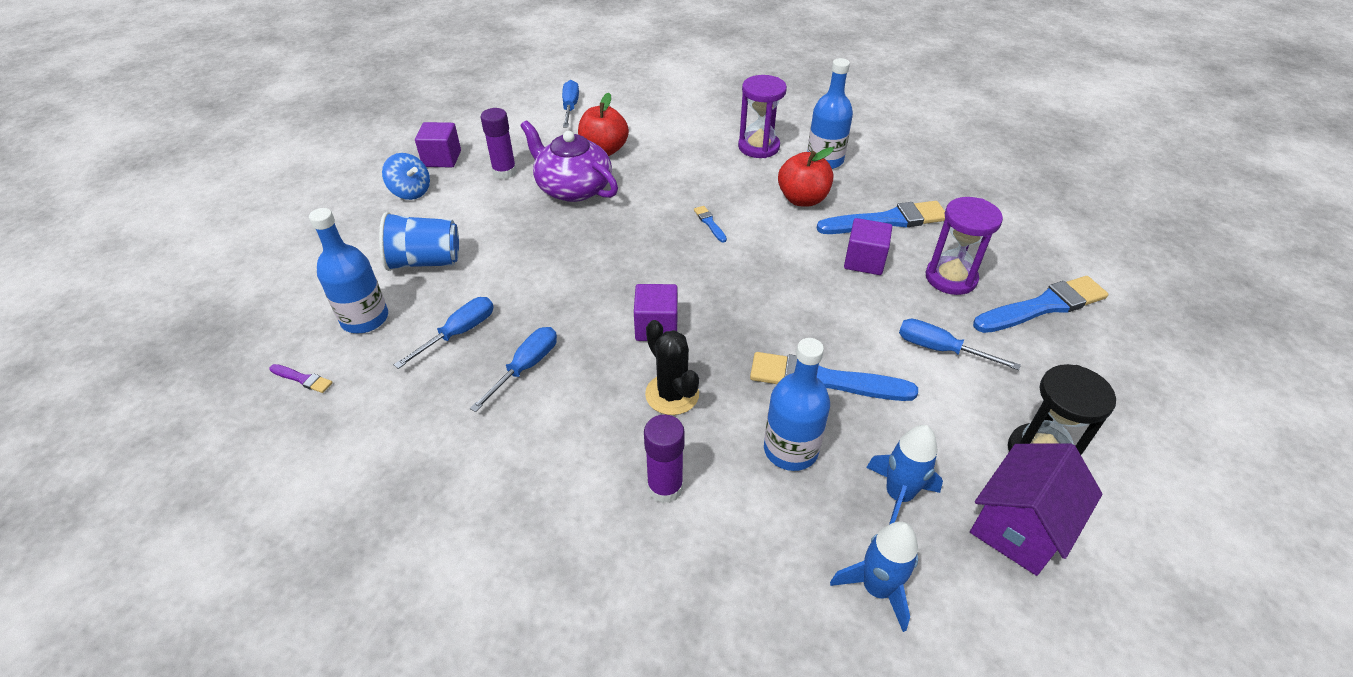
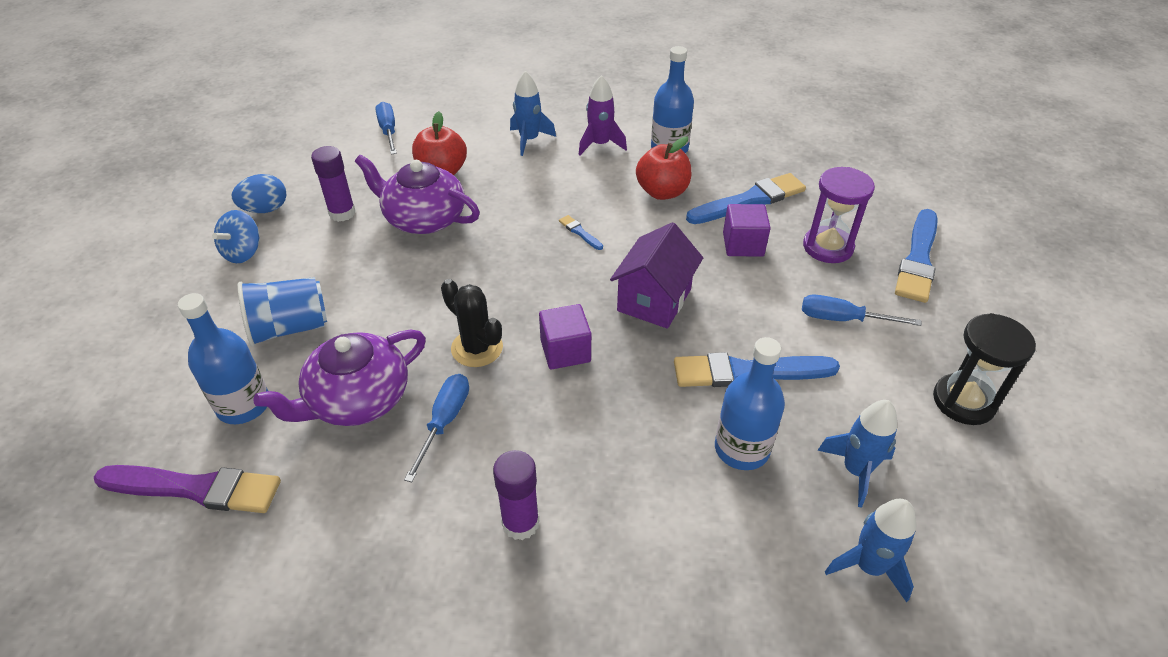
camera: 15 degrees left, 0 degrees up
purple brush [269,364,333,393] -> purple brush [94,465,281,513], size x2.28
blue spinning top [382,153,430,200] -> blue spinning top turned 90 degrees clockwise [212,210,259,263]
blue screwdriver [394,297,494,369] -> purple teapot [253,330,426,426]
purple cube [415,122,461,168] -> blue egg [232,174,286,213]
purple glue stick [644,414,685,503] -> purple glue stick moved to [493,450,539,540]
black cactus [645,320,699,415] -> black cactus moved to [441,279,503,367]
purple hourglass [738,75,787,158] -> purple rocket [578,75,627,155]
purple house [970,443,1103,576] -> purple house moved to [610,222,703,329]
blue brush [973,276,1108,333] -> blue brush turned 150 degrees clockwise [895,209,938,303]
none -> blue rocket [510,71,556,156]

